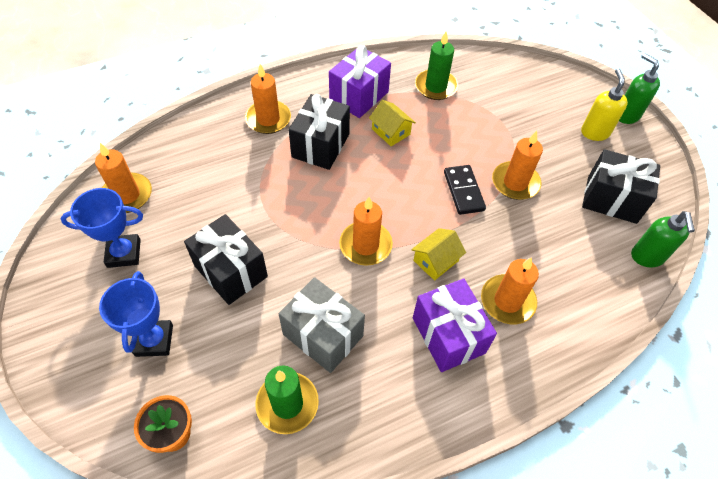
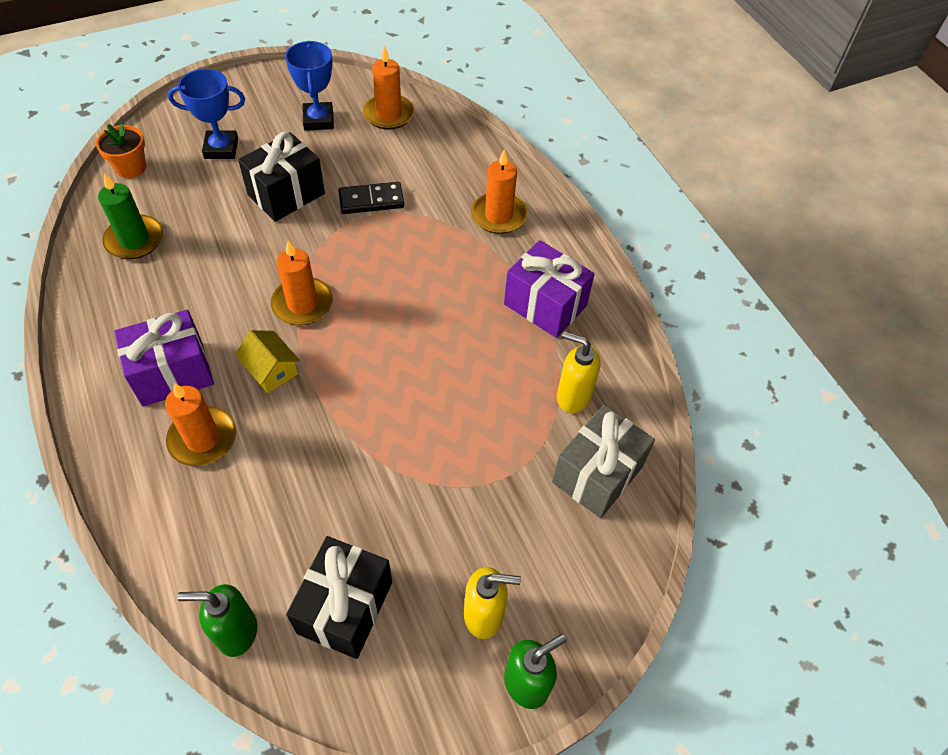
camera: 90 degrees right, 0 degrees up
grey gift [279,277,365,373] -> grey gift moved to [552,405,655,518]
black gift [288,94,350,170] -> none
yellow house [369,100,416,146] -> none
green candle [415,32,458,100] -> yellow soap dispenser [557,331,601,413]
black domino [444,165,486,215] -> black domino moved to [338,182,404,214]
orange candle [492,131,543,200] -> none

